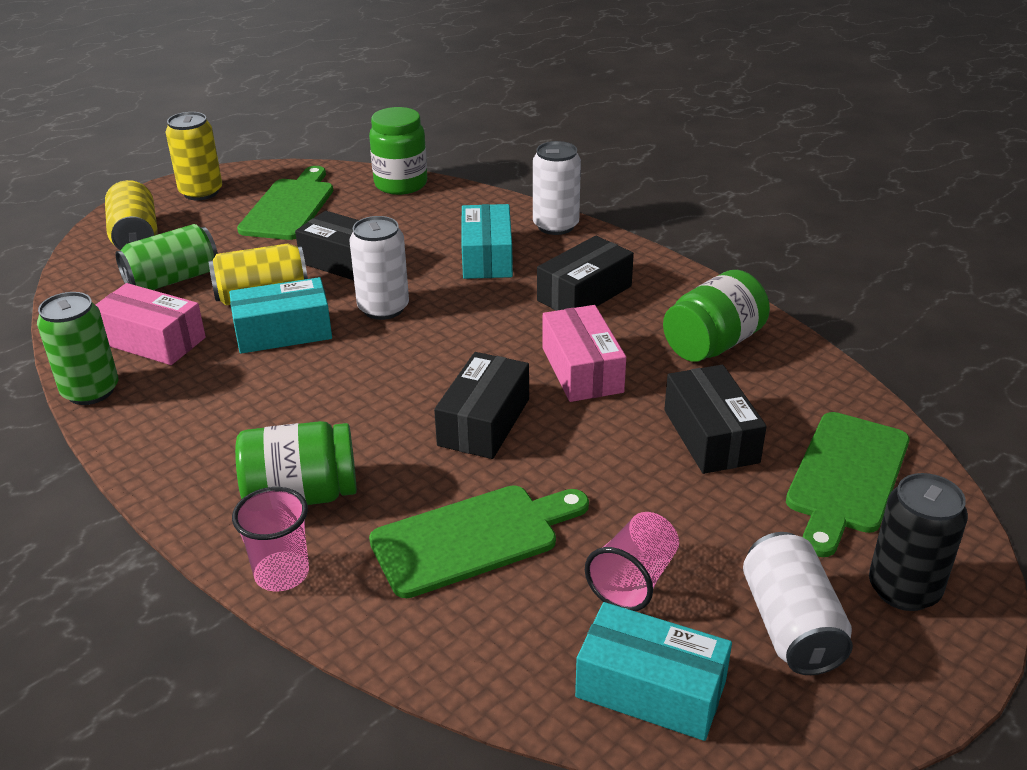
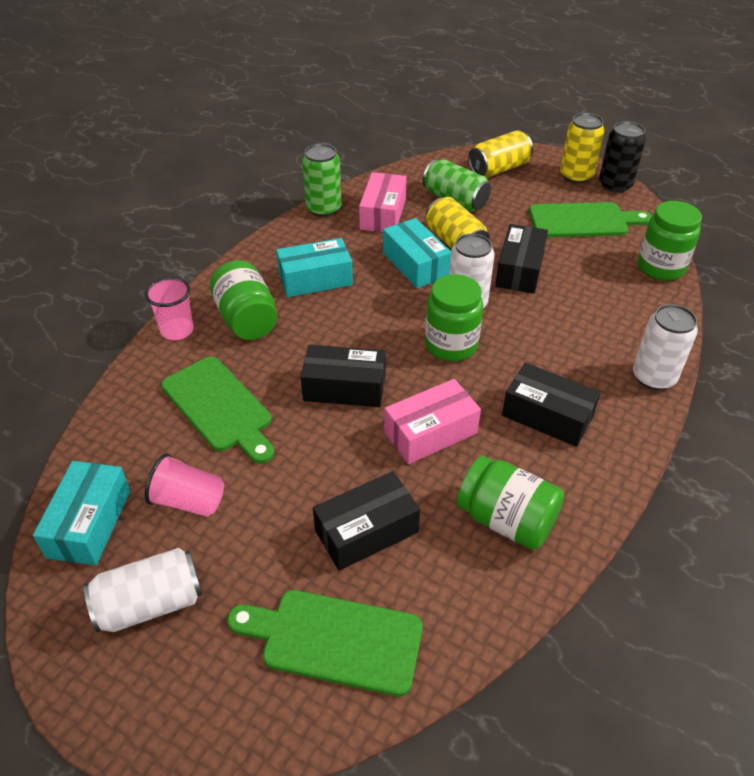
camera: 75 degrees right, 10 degrees up
turquoise box [462,204,513,279] -> turquoise box moved to [276,238,353,297]
black can [869,473,968,611] -> black can moved to [599,121,646,193]
none -> green jar [425,274,483,361]

